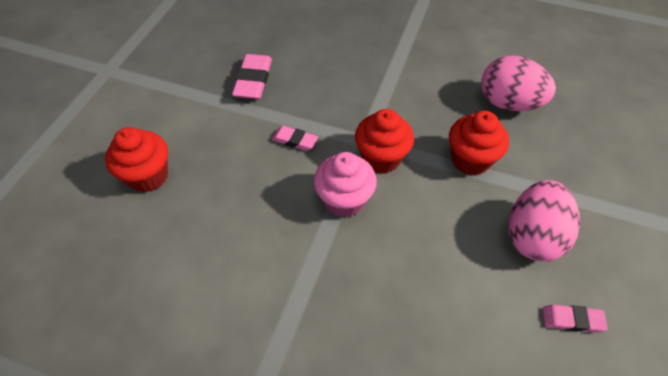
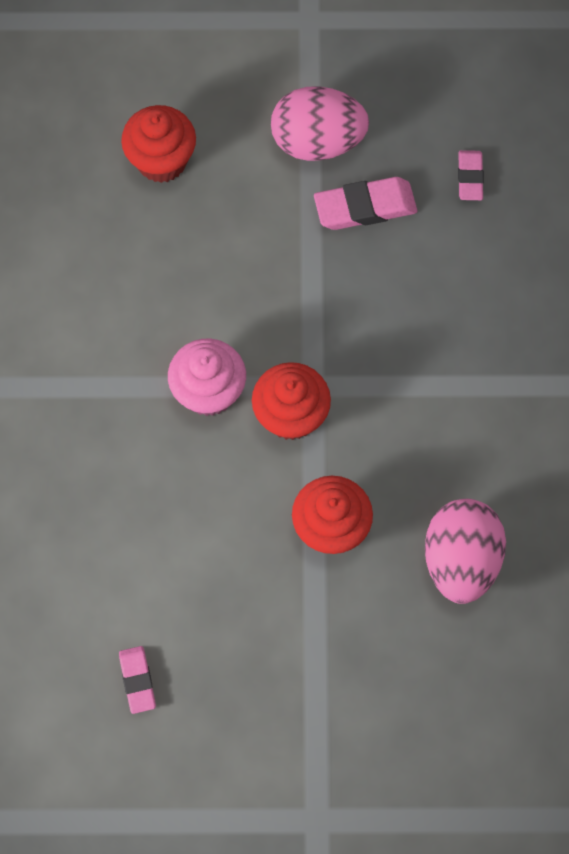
camera: 70 degrees right, 15 degrees up
pink eraser [272,126,318,151] -> pink eraser moved to [458,150,484,200]
pink egg [508,180,580,262] -> pink egg moved to [271,86,369,161]

